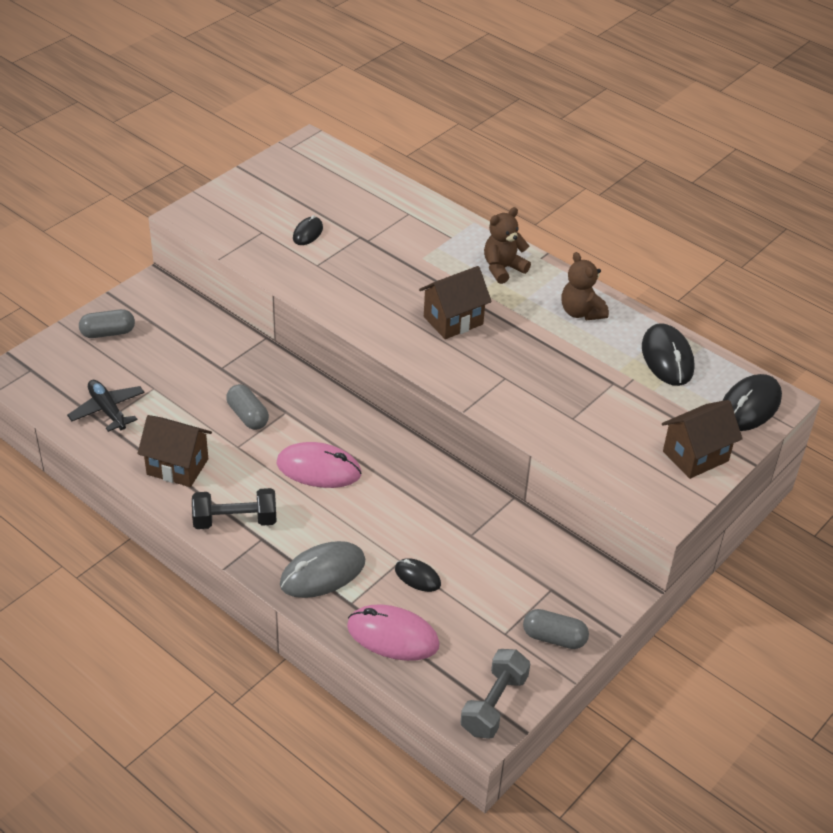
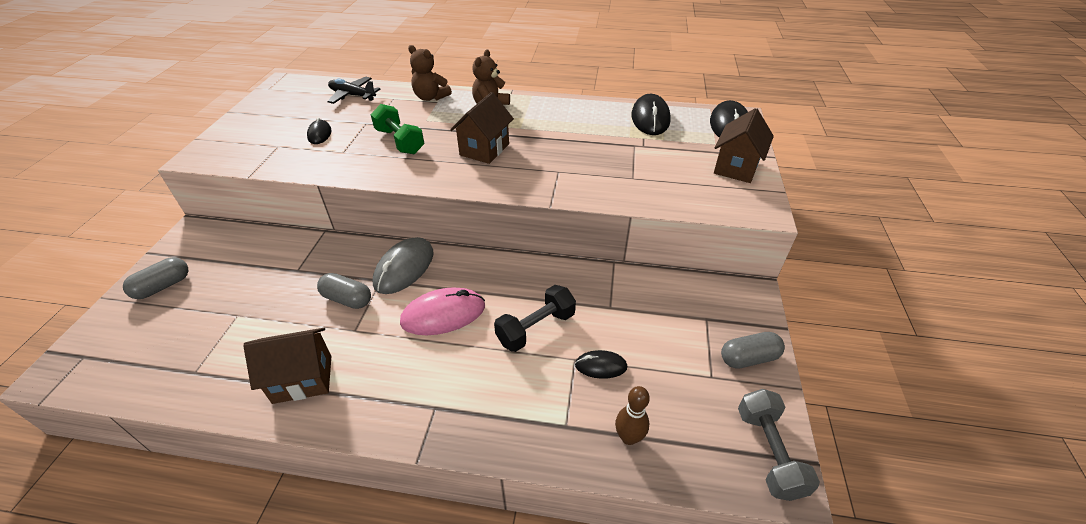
camera: 30 degrees left, 0 degrees up
black plane [67,380,144,432] -> black plane moved to [327,77,380,104]
black dumbbell [192,488,277,529] -> black dumbbell moved to [494,285,576,352]
grey mouse [280,541,365,598] -> grey mouse moved to [373,237,434,294]
pink mouse [347,604,440,661] -> brown bowling pin [615,386,650,445]
brown teddy bear [561,252,609,320] -> brown teddy bear moved to [408,45,452,101]
black mouse [642,323,694,386] -> black mouse turned 45 degrees clockwise [631,94,671,135]
none -> green dumbbell [370,104,424,154]

